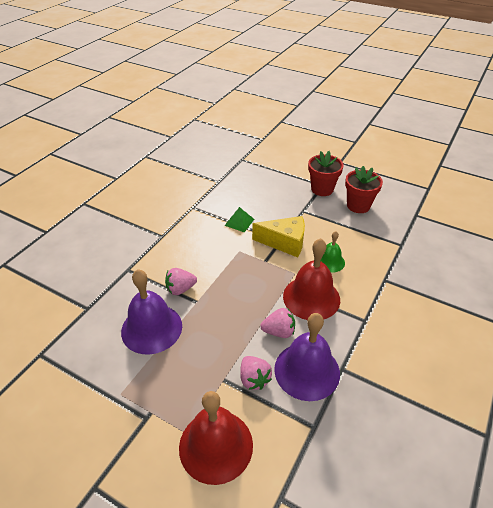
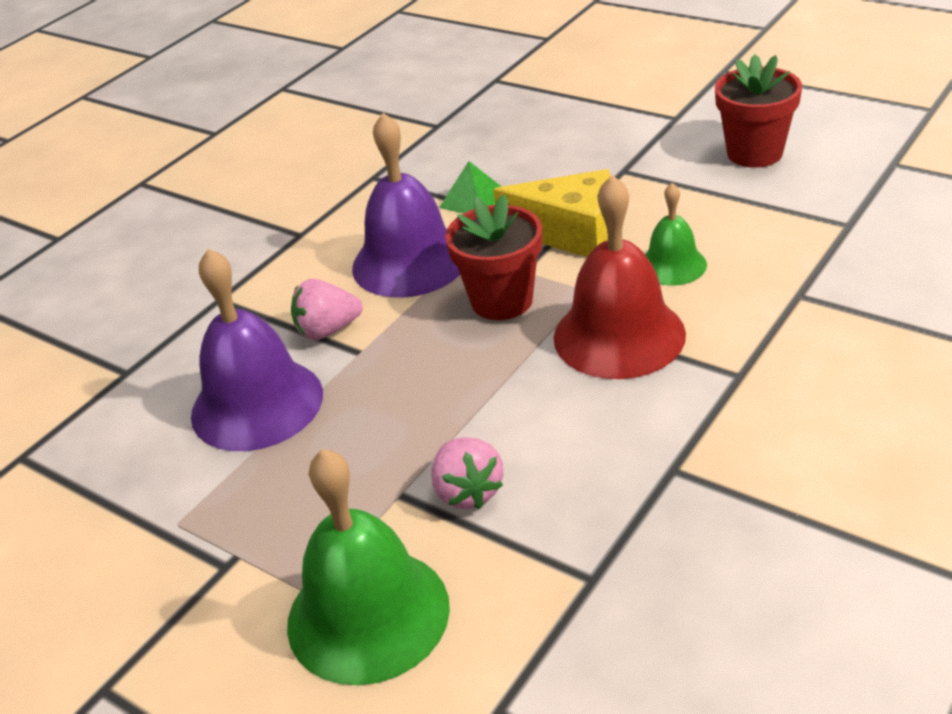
camera: 10 degrees right, 5 degrees down
red bell [179,391,253,485] -> green bell [287,449,450,685]
pink strawberry [260,308,295,338] -> none
purple bell [274,313,340,401] -> purple bell moved to [352,113,460,298]
red flower pot [308,151,344,196] -> red flower pot moved to [445,194,542,320]

